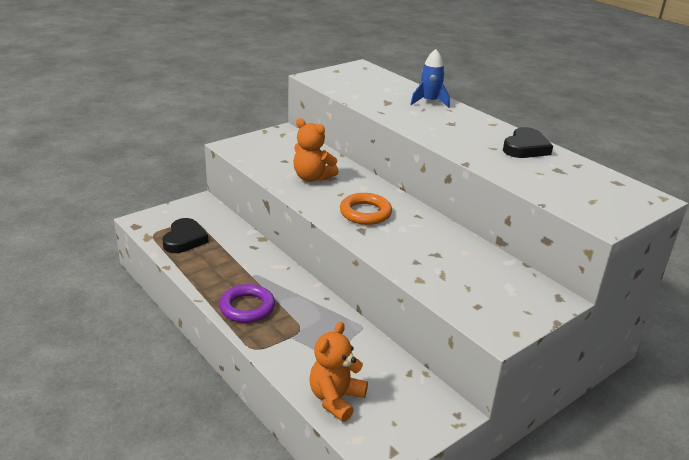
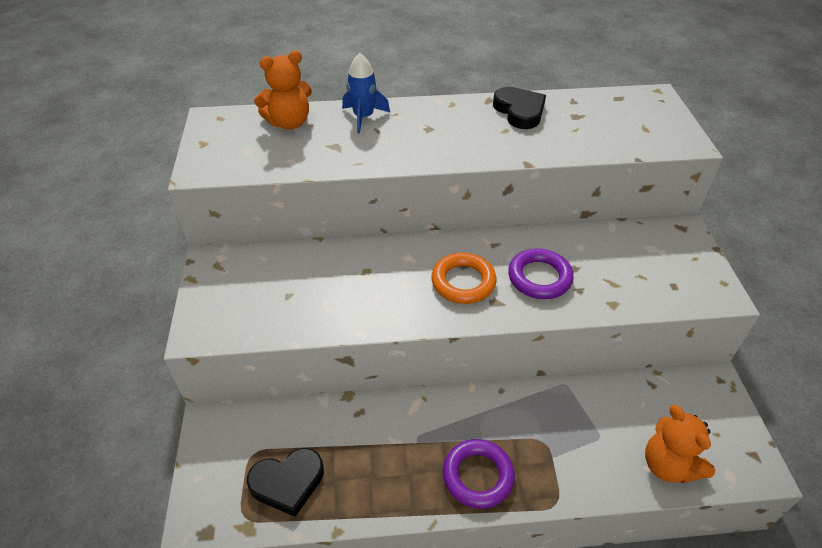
camera: 55 degrees left, 15 degrees up
black heart [162,218,209,253] -> black heart turned 120 degrees clockwise [247,448,324,517]
orange teddy bear [293,118,339,182] -> orange teddy bear moved to [254,50,312,129]
none -> purple ring [508,249,574,299]

